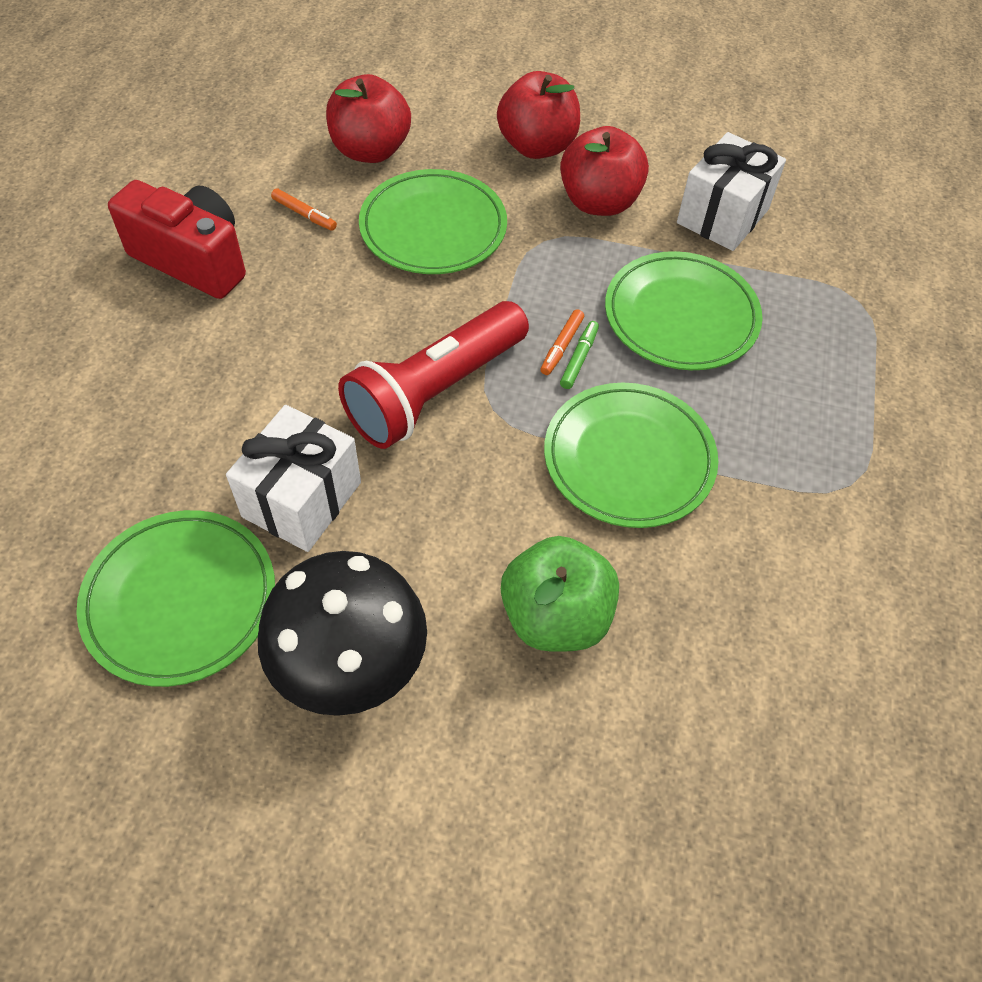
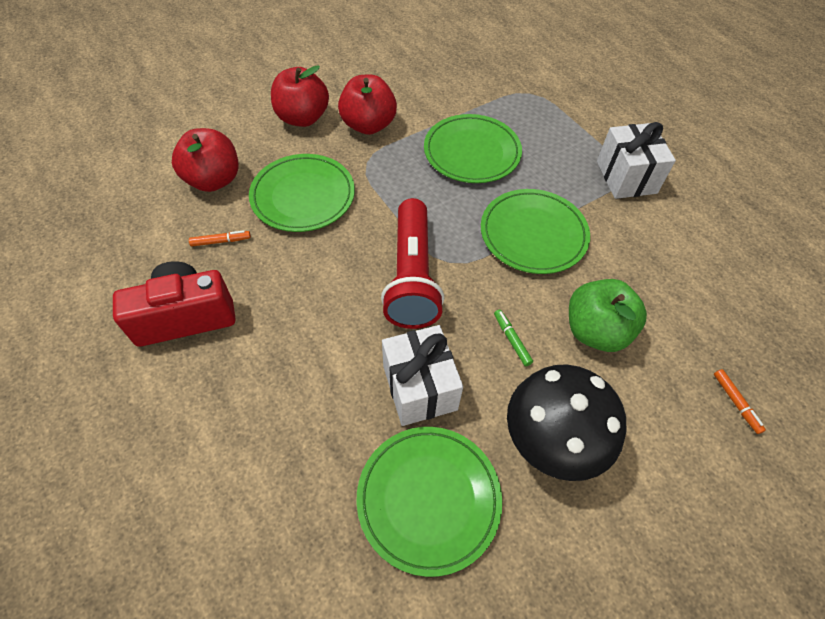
camera: 45 degrees left, 0 degrees up
orange marker [540,309,584,375] -> orange marker moved to [714,369,766,434]
green marker [560,321,599,389] -> green marker moved to [494,310,533,366]
white gift [677,132,786,251] -> white gift moved to [597,122,676,199]

